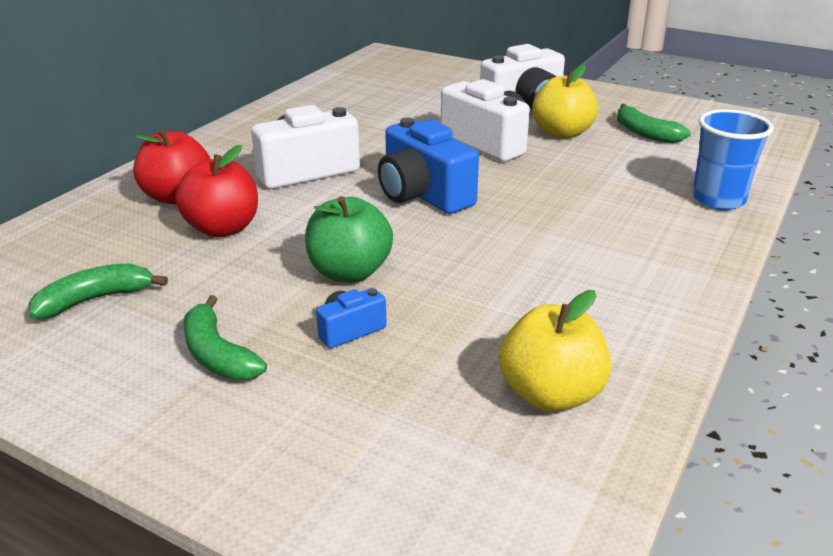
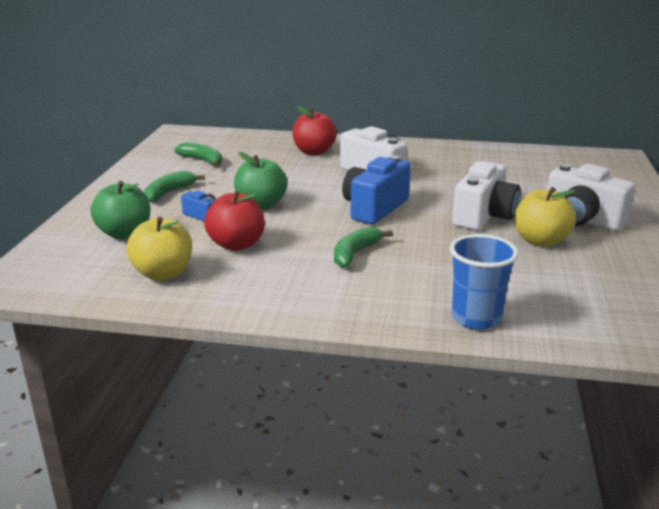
camera: 70 degrees right, 5 degrees down
red apple [175,145,258,237] -> red apple moved to [204,190,265,251]
green banana [617,104,691,143] -> green banana moved to [334,226,393,268]
none -> green apple [91,181,150,239]

